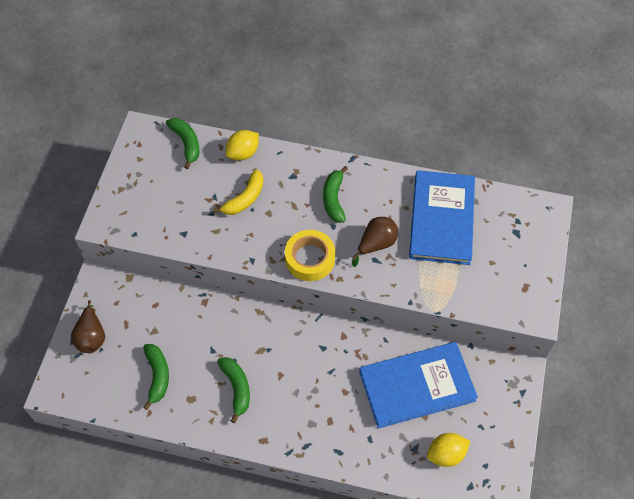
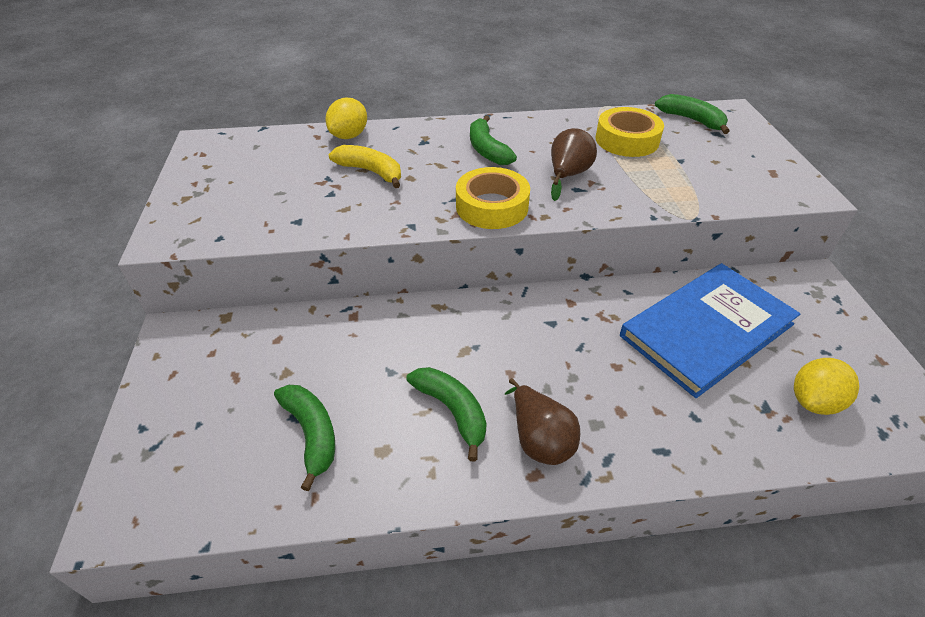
camera: 20 degrees left, 15 degrees down
brown pear [71,300,105,353] -> brown pear moved to [505,378,580,465]
green banana [166,118,199,169] -> green banana moved to [655,94,730,134]
yellow banana [213,169,264,215] -> yellow banana turned 75 degrees counterclockwise [329,145,401,188]
blue book [409,170,475,265] -> yellow tape [596,107,664,157]

